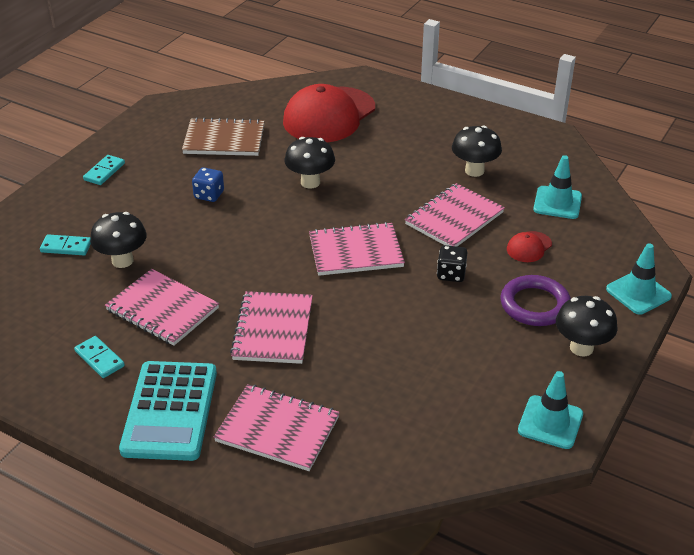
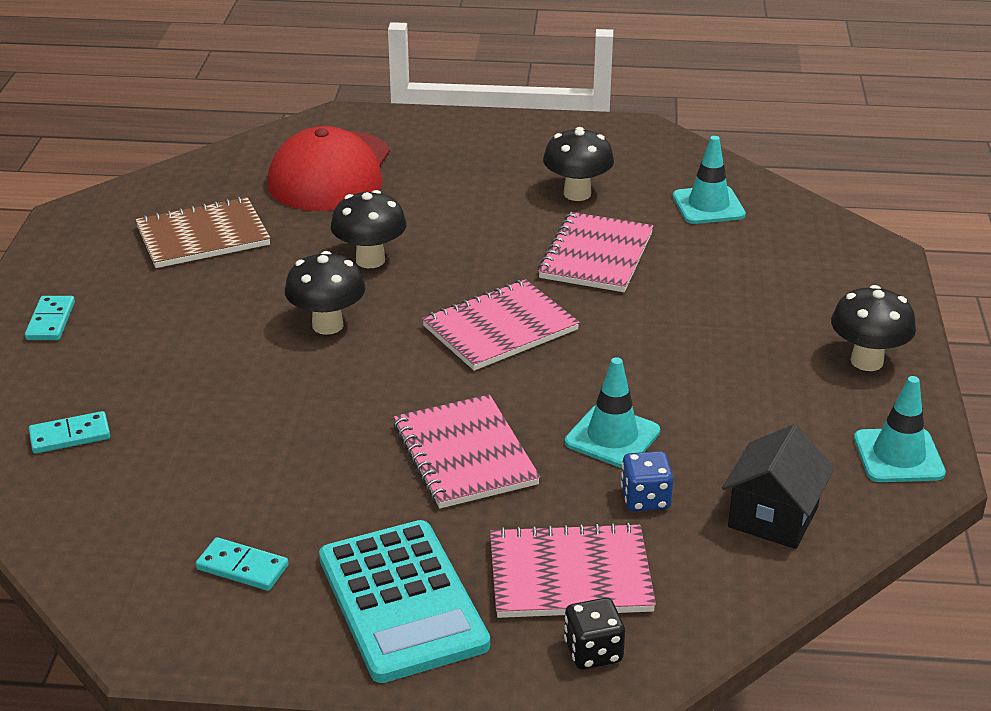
camera: 25 degrees left, 5 degrees down
black mushroom [90,212,147,268] -> black mushroom moved to [285,251,366,335]
pink notebook [105,269,219,346] -> none
blue dice [192,167,224,202] -> blue dice moved to [621,451,673,512]
black dice [437,245,468,282] -> black dice moved to [564,598,625,669]
purple ring [500,275,571,326] -> none
red cap [507,231,552,262] -> none
turquoise traffic cone [606,243,672,315] -> turquoise traffic cone moved to [565,357,660,468]
none -> black house [722,424,834,549]

